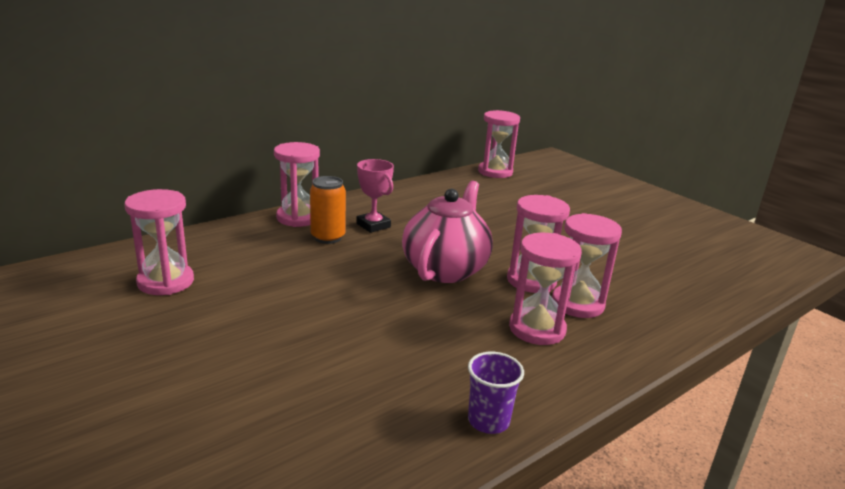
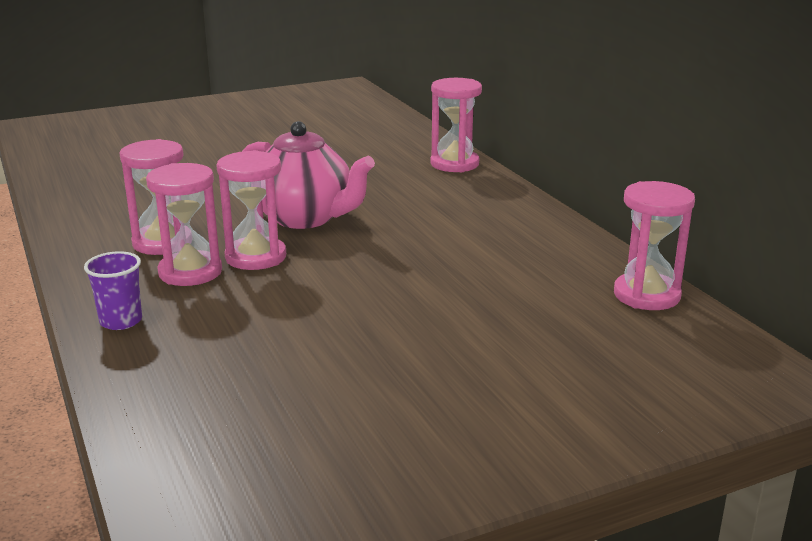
camera: 105 degrees right, 0 degrees up
pink hourglass [124,189,194,295] -> none
orange can [310,176,346,244] -> none
pink trophy [356,159,394,233] -> none
purple cup [468,352,524,434] -> purple cup moved to [84,251,142,330]

